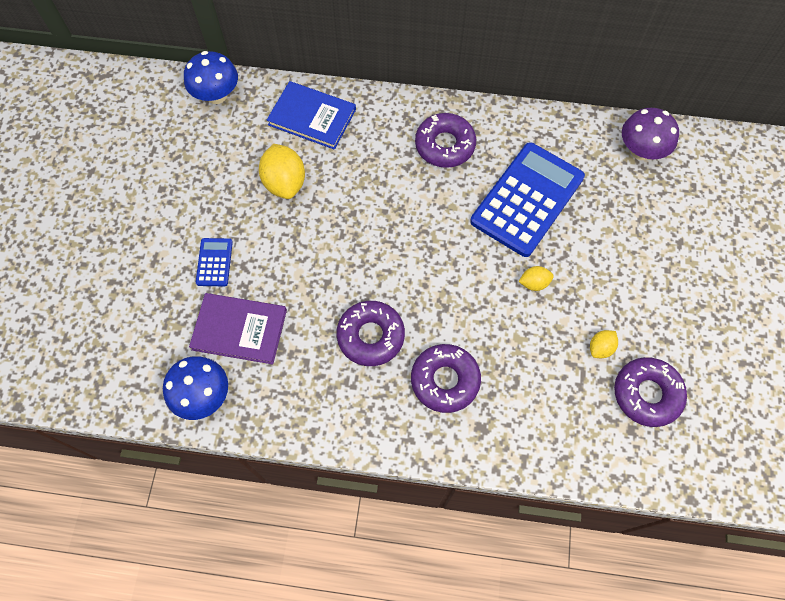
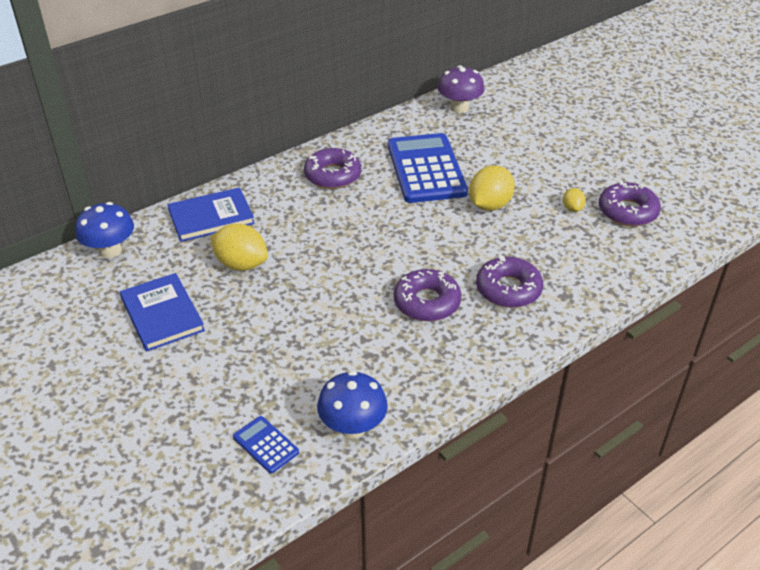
camera: 45 degrees left, 25 degrees down
purple book [189,293,287,365] -> none
blue calculator [196,238,233,286] -> blue calculator moved to [233,416,299,474]
yellow lemon [518,266,554,291] -> yellow lemon [469,165,515,211], size x1.92
none -> blue book [120,273,205,352]

